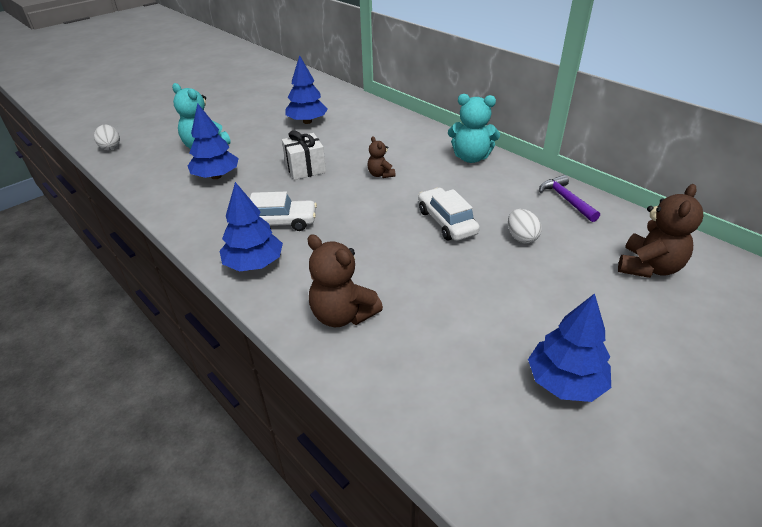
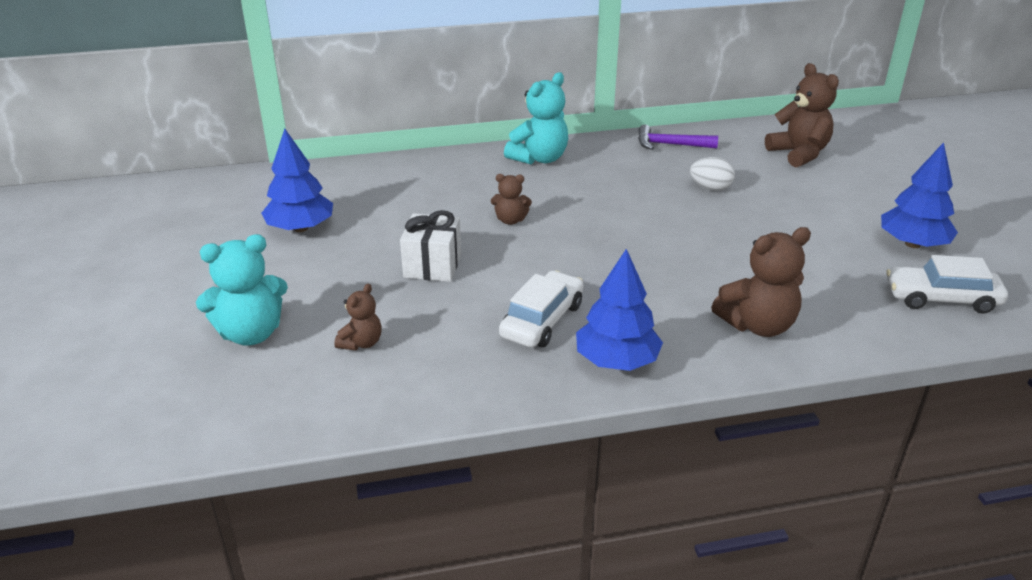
camera: 60 degrees left, 5 degrees down
white egg [94,125,120,150] -> none
blue tree [188,103,239,179] -> brown teddy bear [335,283,382,351]
white car [418,188,480,241] -> white car moved to [886,255,1008,314]

